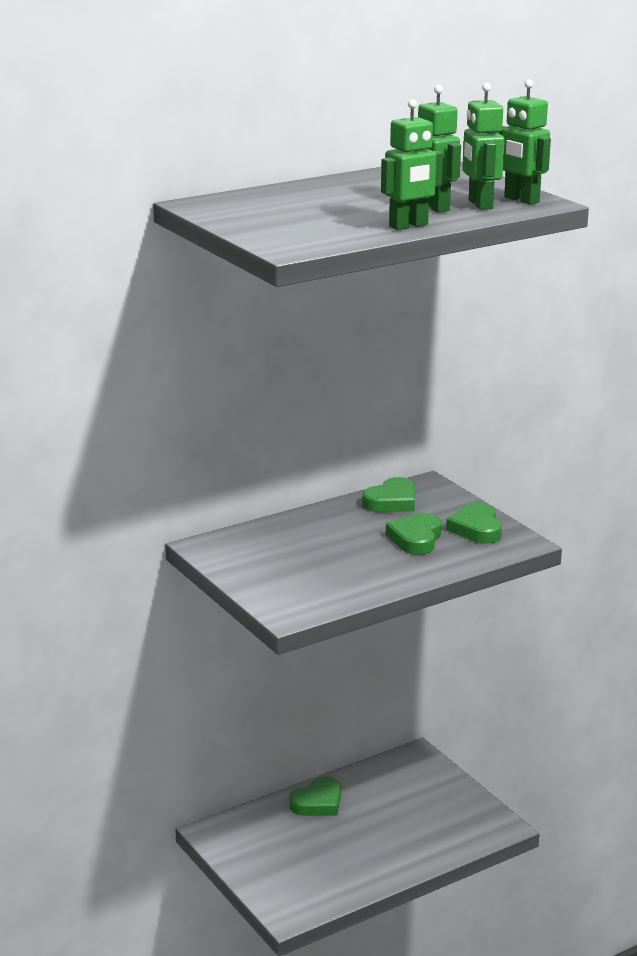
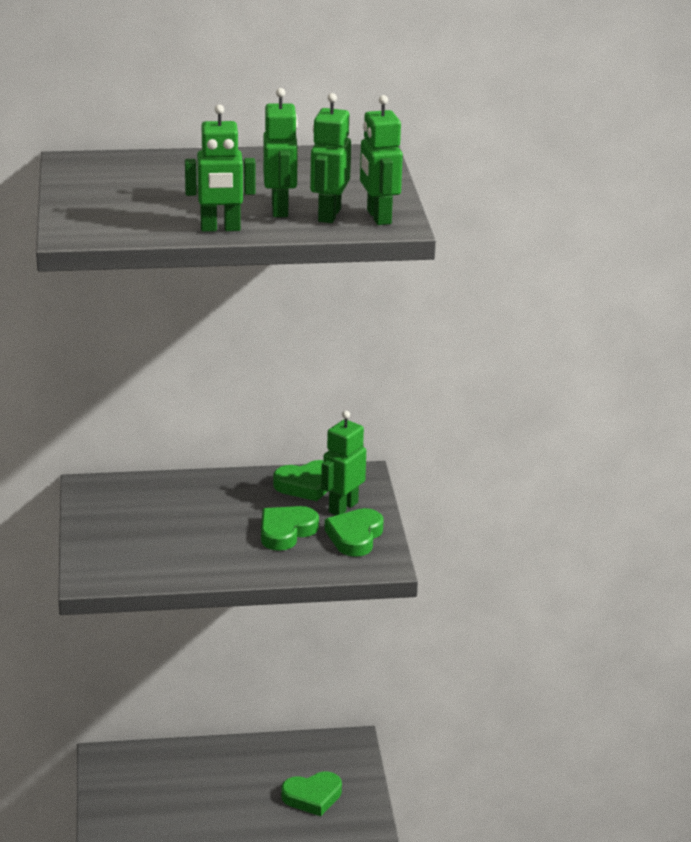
camera: 25 degrees right, 5 degrees up
green heart [289,776,341,816] -> green heart moved to [281,771,342,816]
none -> green robot [321,411,366,515]

